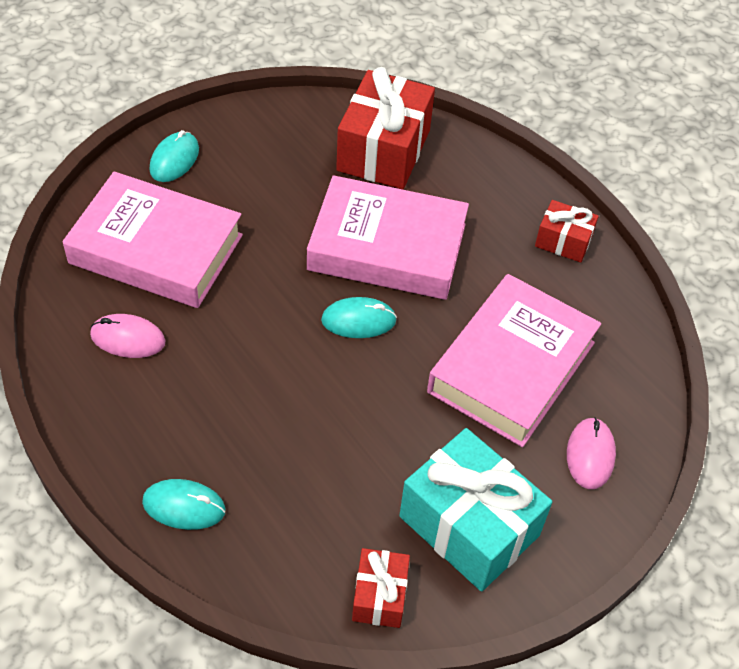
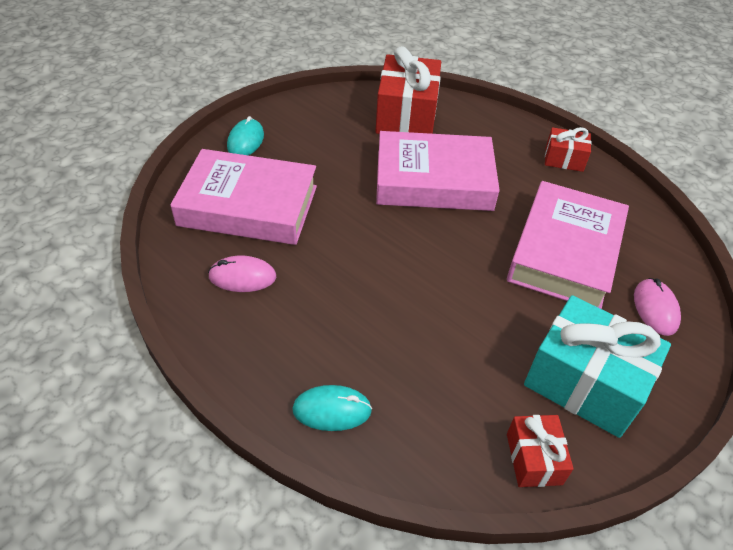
camera: 10 degrees left, 5 degrees down
turquoise mouse [321,297,397,338] -> none

